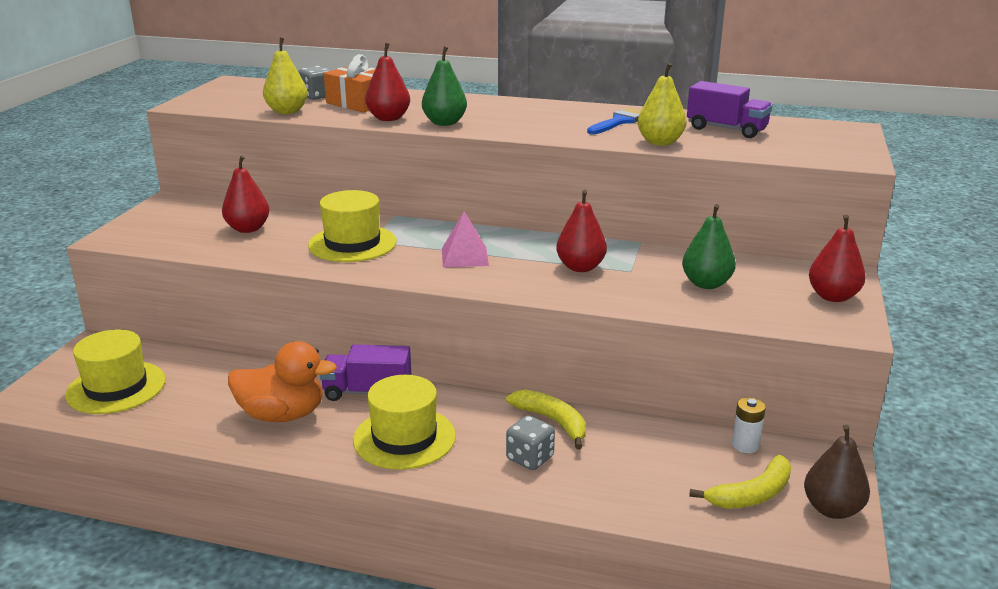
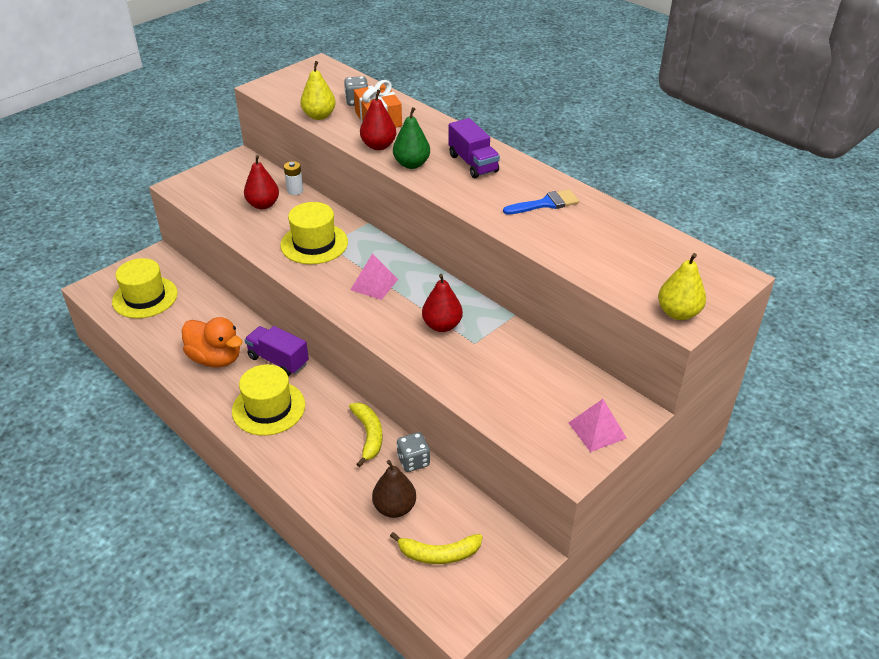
camera: 30 degrees right, 15 degrees up
grey dice [506,415,555,470] -> grey dice moved to [397,432,430,472]
yellow pear [638,63,686,146] -> yellow pear moved to [658,253,706,320]
green pear [682,204,736,289] -> none
purple truck [687,81,772,138] -> purple truck moved to [448,118,500,178]
white battery [732,397,766,453] -> white battery moved to [284,161,303,195]
brown pear [804,425,870,519] -> brown pear moved to [372,460,416,518]
red pear [809,215,866,302] -> pink pyramid [568,399,627,452]

